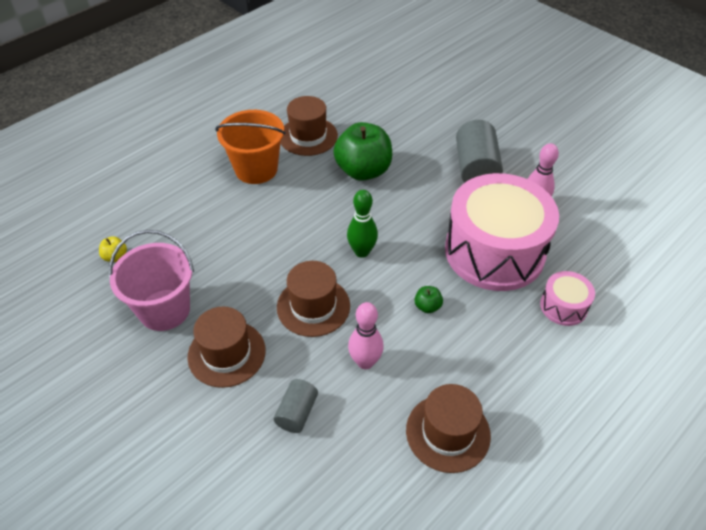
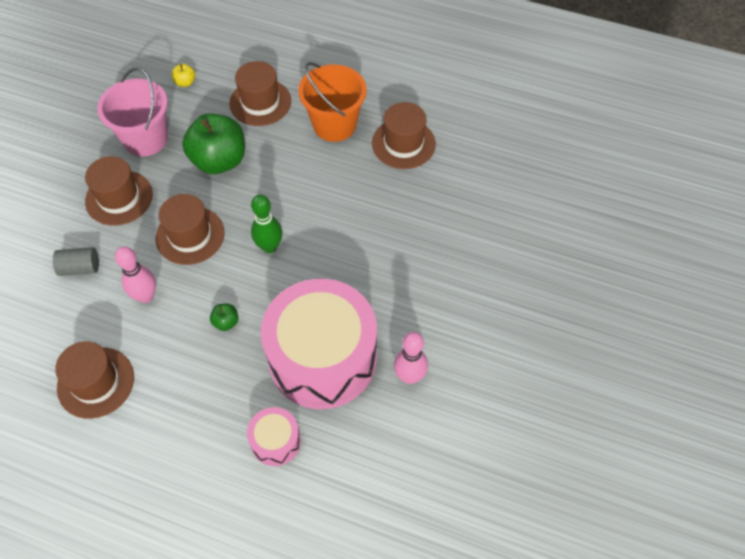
camera: 65 degrees right, 10 degrees up
green apple [333,122,392,181] -> green apple moved to [182,113,245,174]
grey cylinder [456,120,503,183] -> none
none -> brown hat [229,61,291,126]

